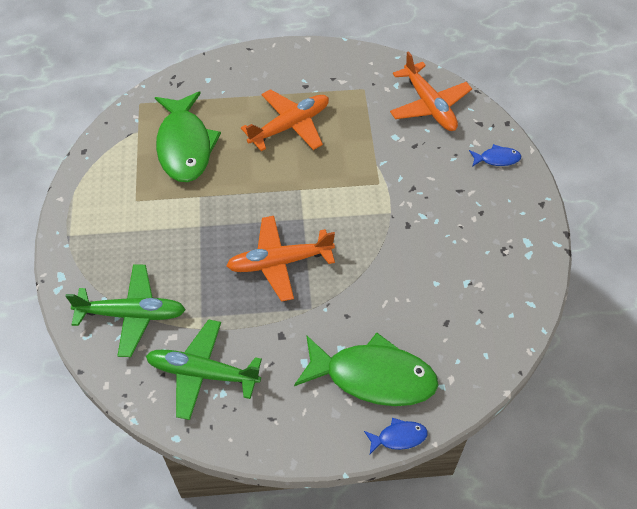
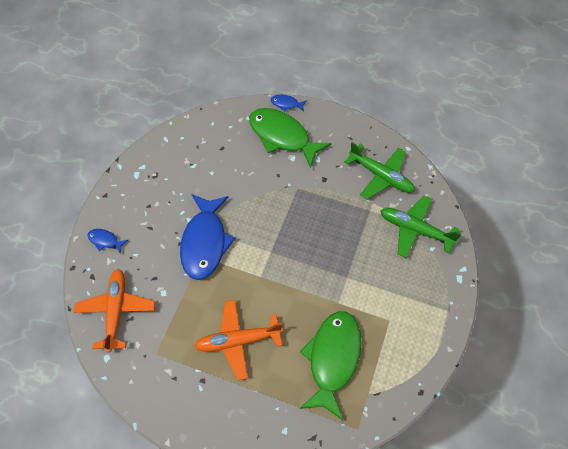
camera: 155 degrees left, 5 degrees up
orange plane [226,216,335,302] -> none
none -> blue fish [180,194,235,280]

